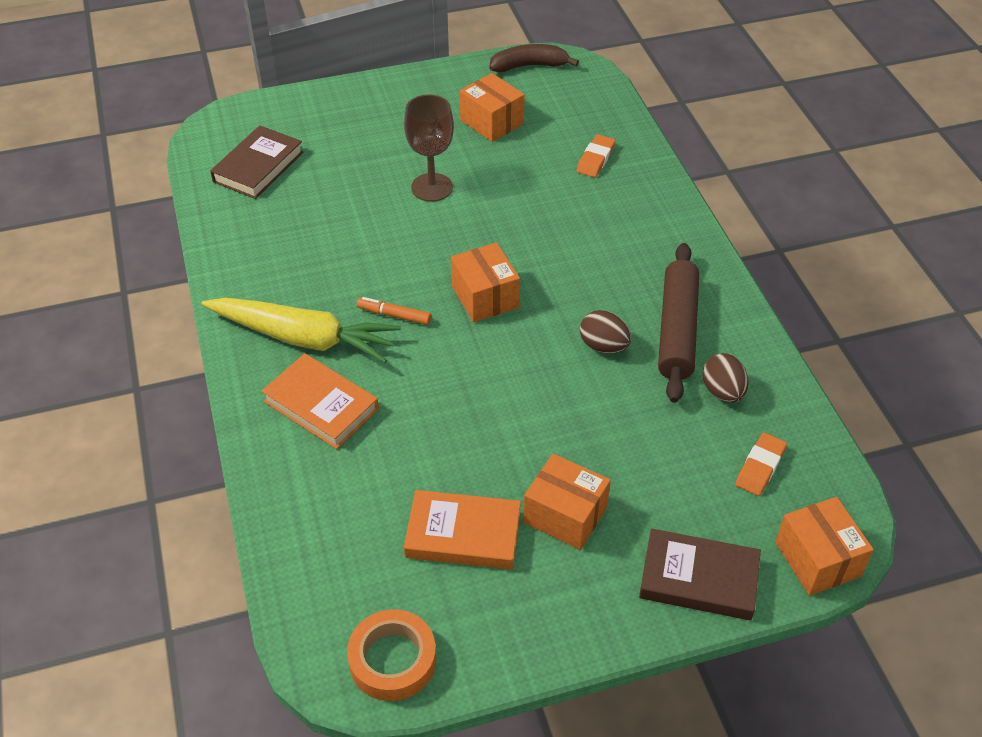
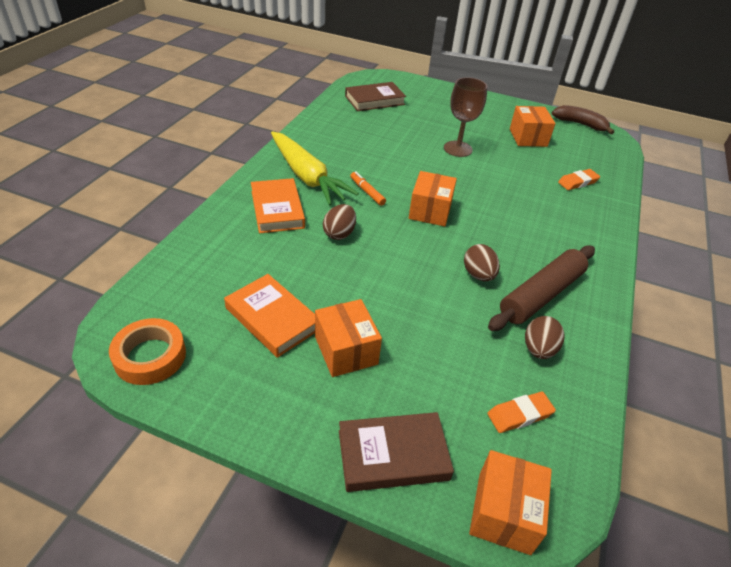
camera: 35 degrees right, 5 degrees down
brown book [639,529,761,620] -> brown book turned 60 degrees counterclockwise [339,412,454,492]
none -> brown egg [323,204,356,240]

